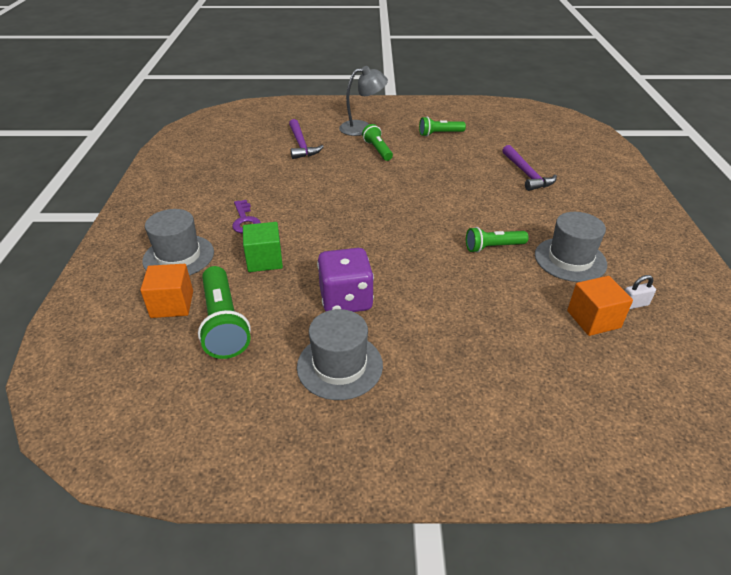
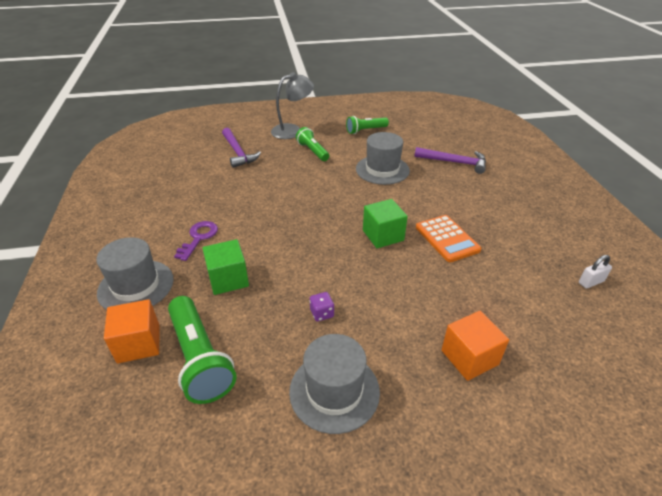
camera: 10 degrees left, 0 degrees up
purple key [232,200,261,234] -> purple key turned 135 degrees counterclockwise [174,221,218,261]
purple dice [317,248,374,312] -> purple dice [310,292,334,321], size x0.41
green flashlight [466,227,529,253] -> orange calculator [416,215,481,262]
purple hammer [502,145,557,191] -> purple hammer turned 45 degrees counterclockwise [414,147,486,174]
grey hat [535,212,607,282] -> grey hat moved to [356,132,410,185]
orange cube [567,276,633,336] -> orange cube moved to [441,311,509,381]
none -> green cube [363,199,408,248]

